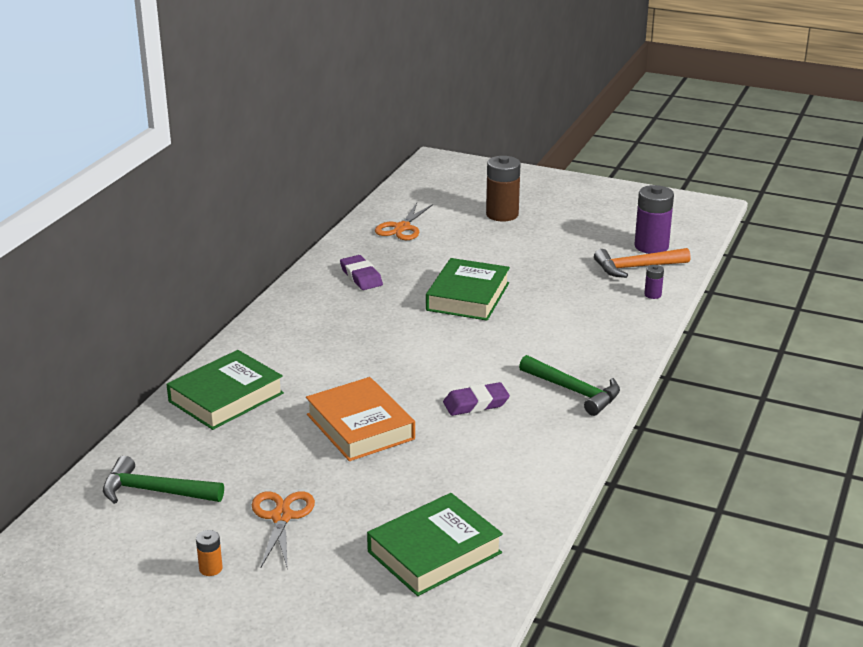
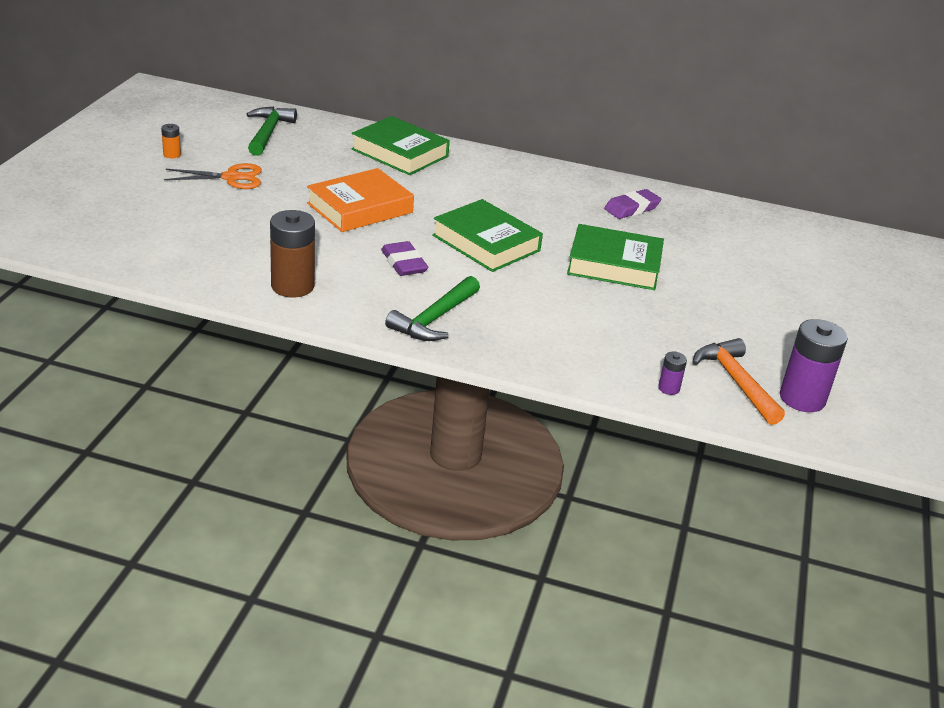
camera: 80 degrees right, 5 degrees up
green book [367,493,503,596] -> green book moved to [432,199,543,272]
orange scissors [375,203,433,240] -> none
brown battery [486,156,520,221] -> brown battery moved to [270,210,315,297]

